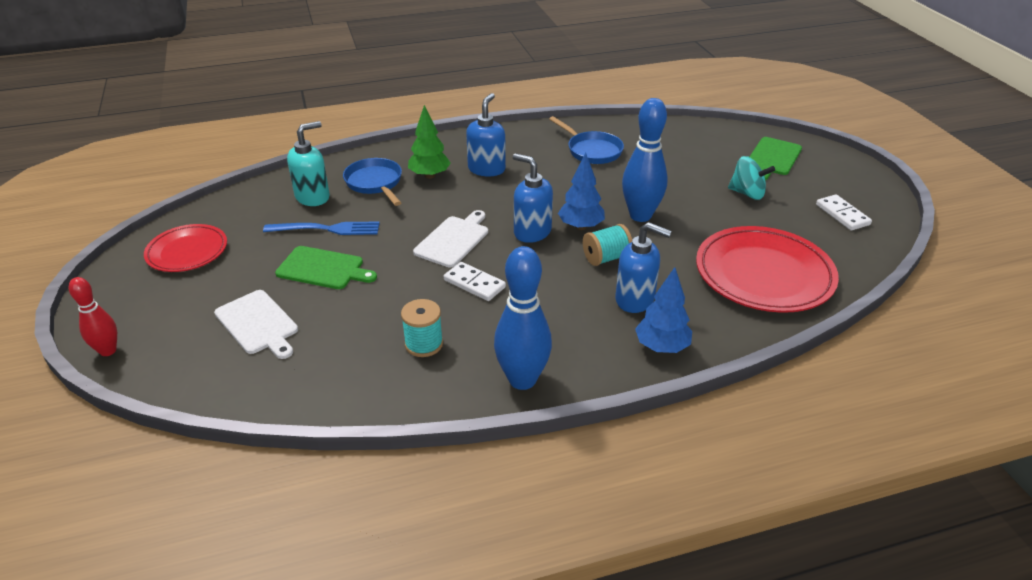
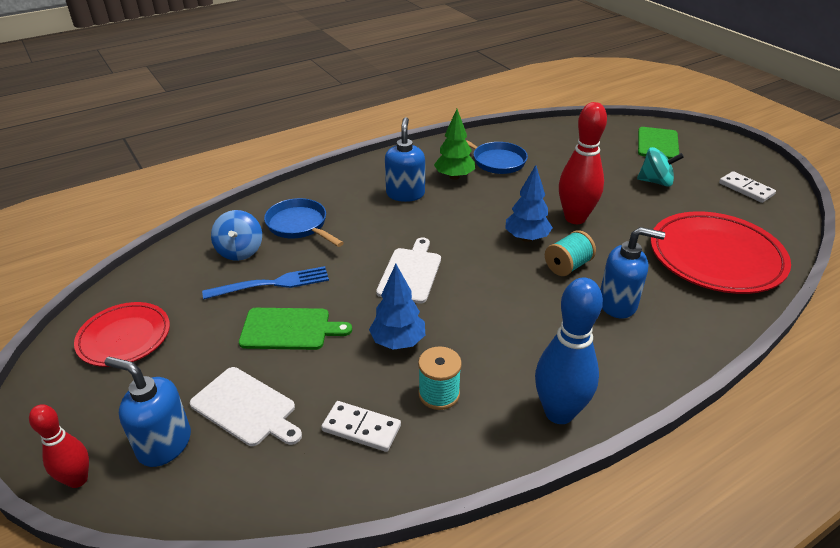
camera: 15 degrees left, 0 degrees up
turquoise soap dispenser [287,121,330,206] -> blue spinning top [211,210,262,261]
green tree [408,105,451,179] -> green tree moved to [434,109,475,180]
white domino [444,262,506,301] -> white domino moved to [321,401,401,452]
blue soap dispenser [513,153,553,243] -> blue soap dispenser moved to [105,357,191,467]
blue bowling pin [622,98,668,222] -> red bowling pin [559,102,607,224]
blue tree [635,267,692,353] -> blue tree moved to [369,264,425,350]

